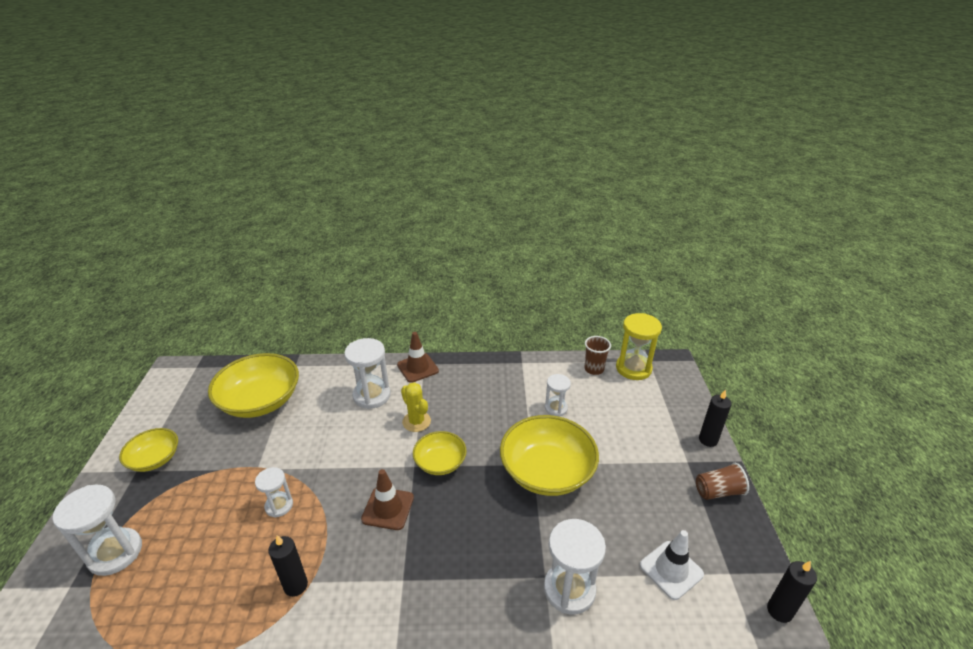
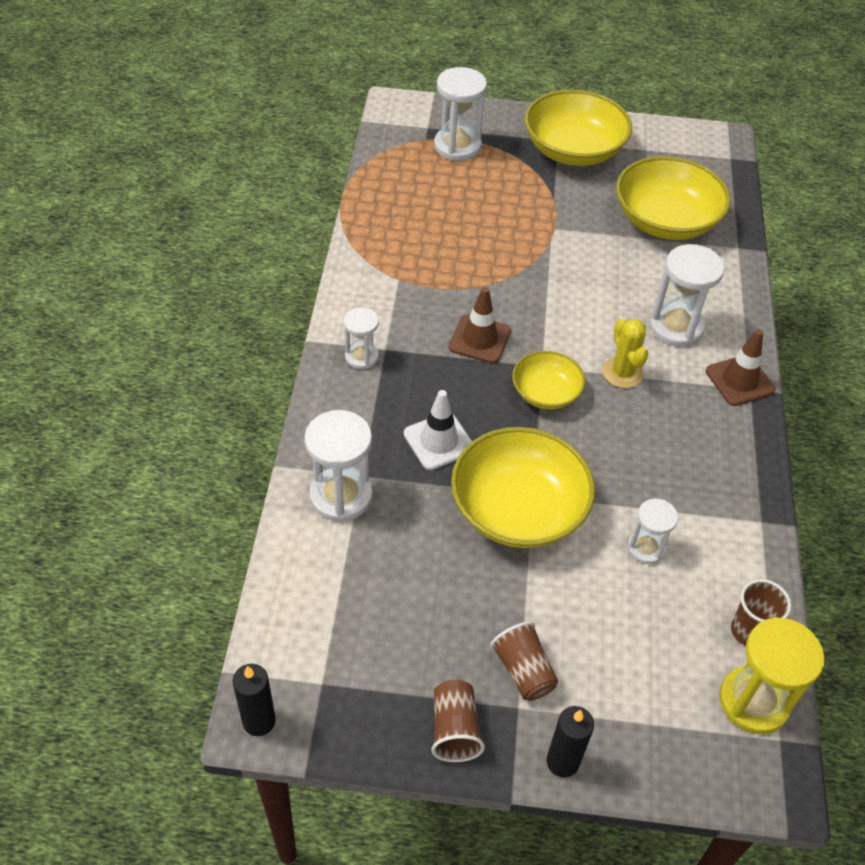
camera: 95 degrees right, 15 degrees up
yellow bowl [119,428,178,472] -> yellow bowl [525,89,632,166], size x1.78
white hourglass [255,467,293,517] -> white hourglass moved to [344,308,379,369]
black candle [268,535,308,597] -> none
yellow cactus [401,382,431,432] -> yellow cactus turned 75 degrees counterclockwise [602,319,648,388]
white traffic cone [640,530,704,600] -> white traffic cone moved to [404,390,472,470]
none -> brown cup [490,622,558,701]

